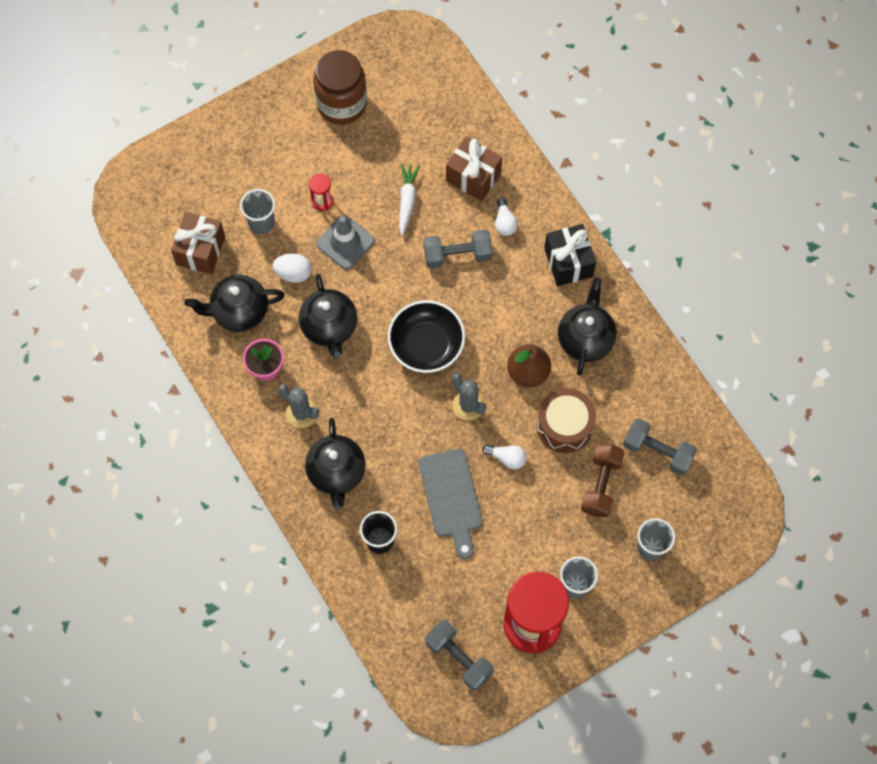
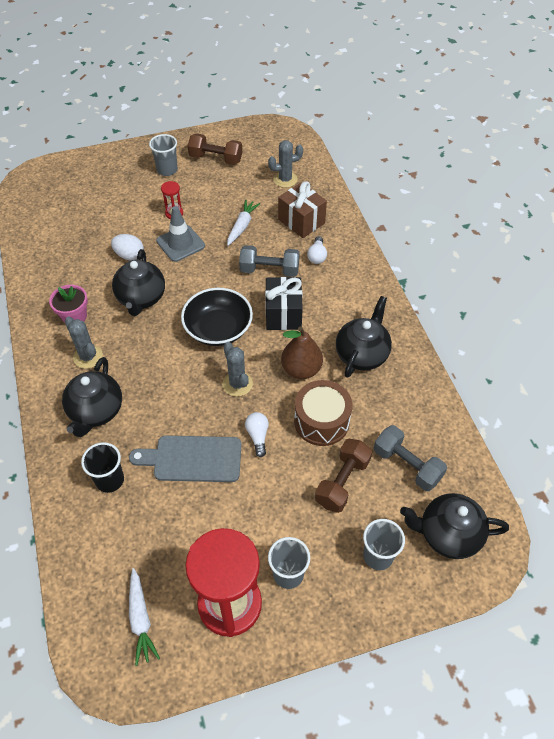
camera: 15 degrees right, 15 degrees down
brown gift [171,212,225,274] -> none
black teapot [185,275,285,332] -> black teapot moved to [400,493,509,559]
grey cup [240,189,275,234] -> grey cup moved to [149,134,178,176]
brown jar [313,50,367,125] -> brown dumbbell [188,133,242,165]
grey cutting board [419,449,483,559] -> grey cutting board turned 90 degrees clockwise [129,435,241,482]
grey dumbbell [425,620,494,691] -> white carrot [129,568,160,666]
white light bulb [482,444,526,469] -> white light bulb turned 135 degrees counterclockwise [245,412,269,457]
black gift [544,224,596,286] -> black gift moved to [265,277,303,330]
none -> grey cactus [268,140,303,188]

